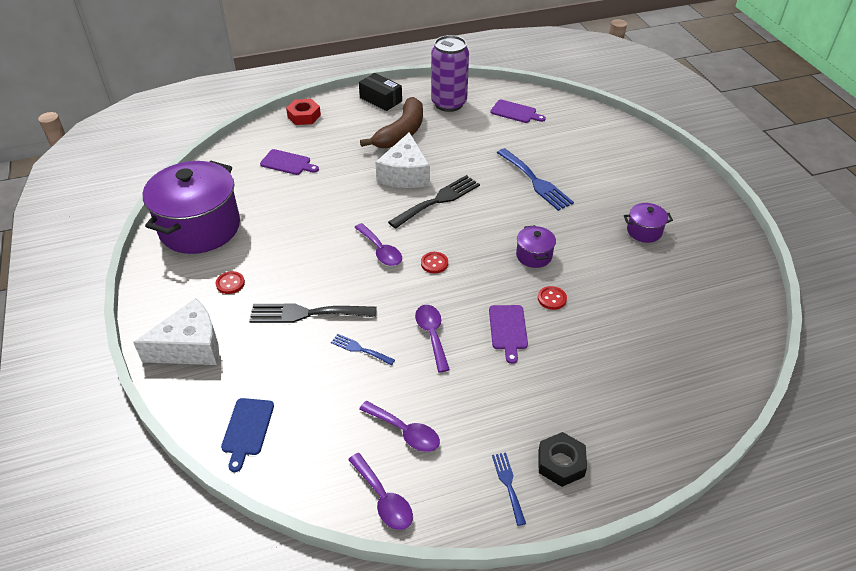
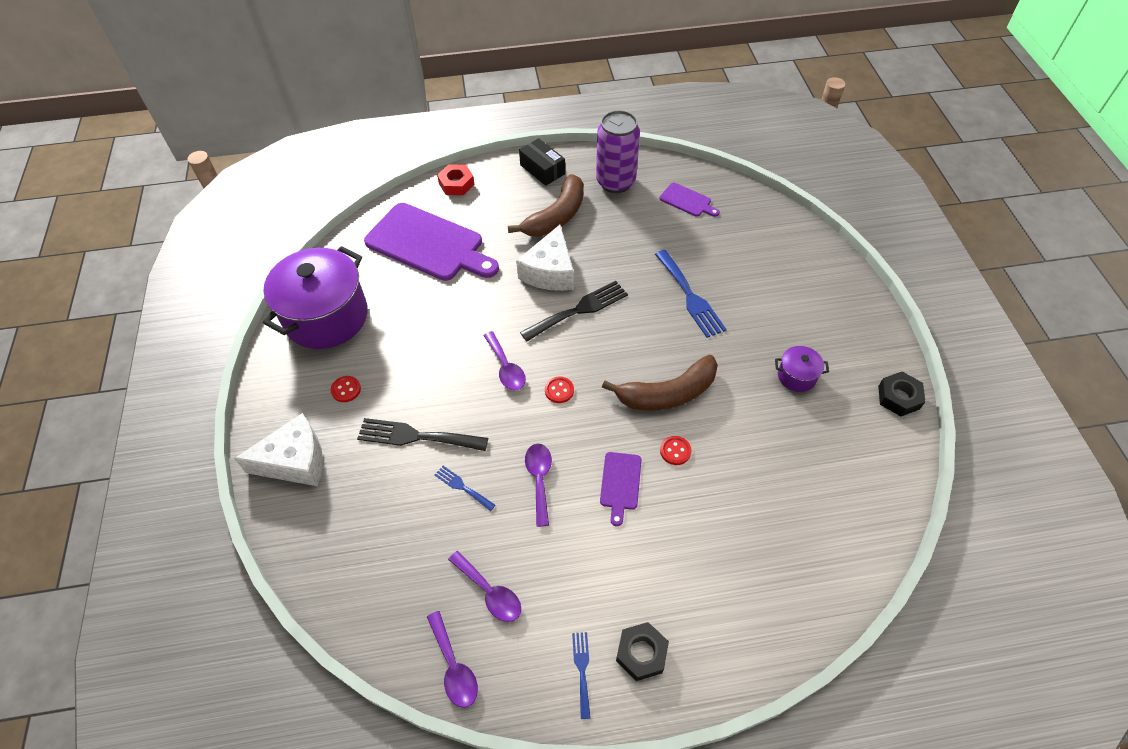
camera: 10 degrees right, 10 degrees up
blue cutting board [221,398,274,472] -> none
purple cutting board [260,149,319,175] -> purple cutting board [364,203,499,281], size x2.22
purple pot [516,225,556,268] -> brown banana [602,355,718,411]
none -> black nut [878,372,925,416]

